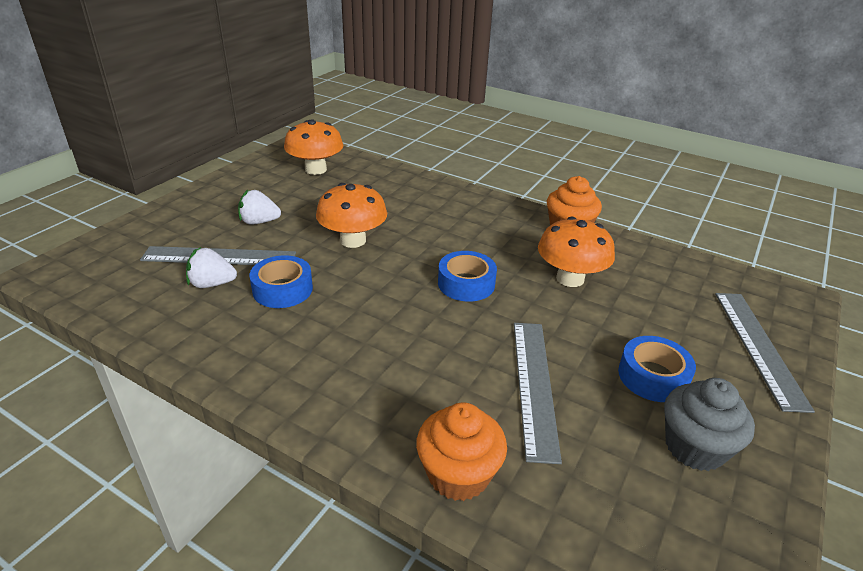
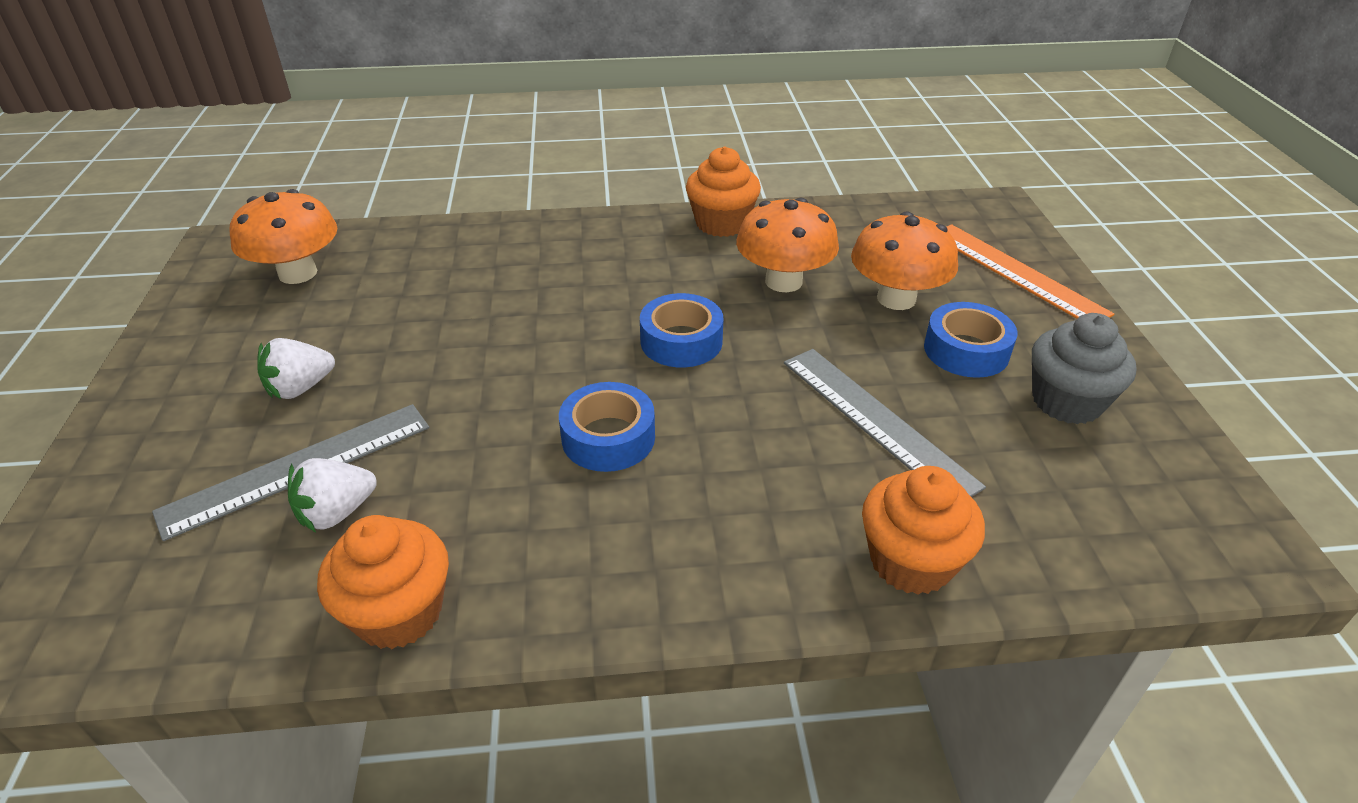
camera: 35 degrees left, 5 degrees up
blue tape [250,255,313,308] -> blue tape moved to [559,382,655,472]
orange mushroom [316,183,387,248] -> orange mushroom moved to [851,211,958,310]
grey ruler [715,293,815,413] -> orange ruler [947,224,1114,319]
none -> orange cupcake [317,515,449,649]

